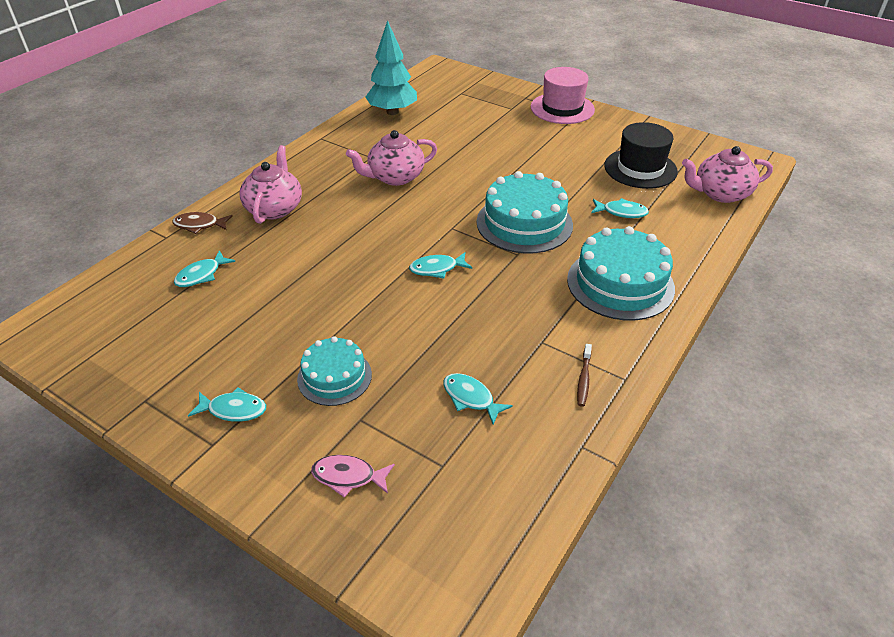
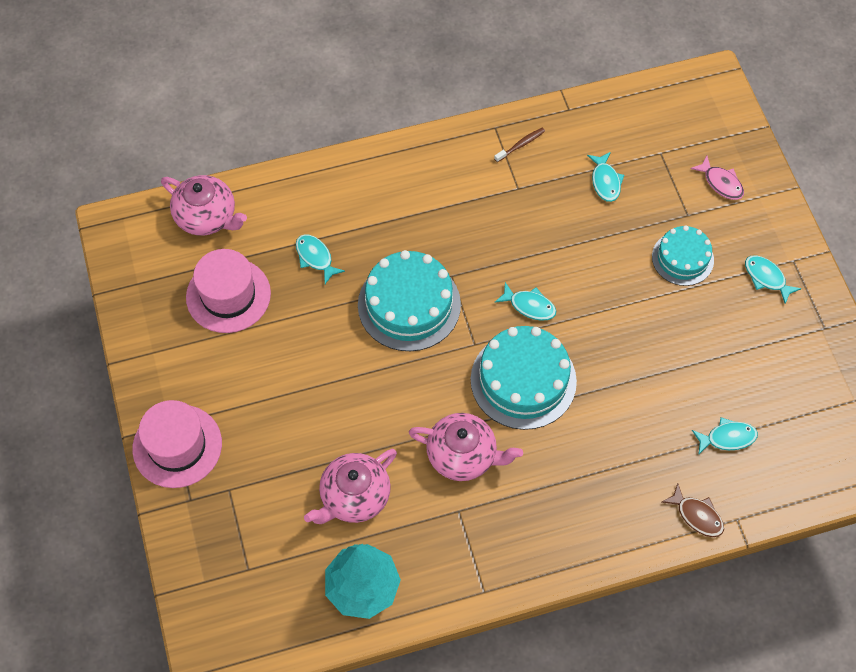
camera: 140 degrees left, 20 degrees up
pink teapot [240,145,302,224] -> pink teapot moved to [304,449,397,524]
turquoise cake [567,226,675,321] -> turquoise cake moved to [471,326,577,430]
black hat [604,122,678,189] -> pink hat [186,249,271,333]

